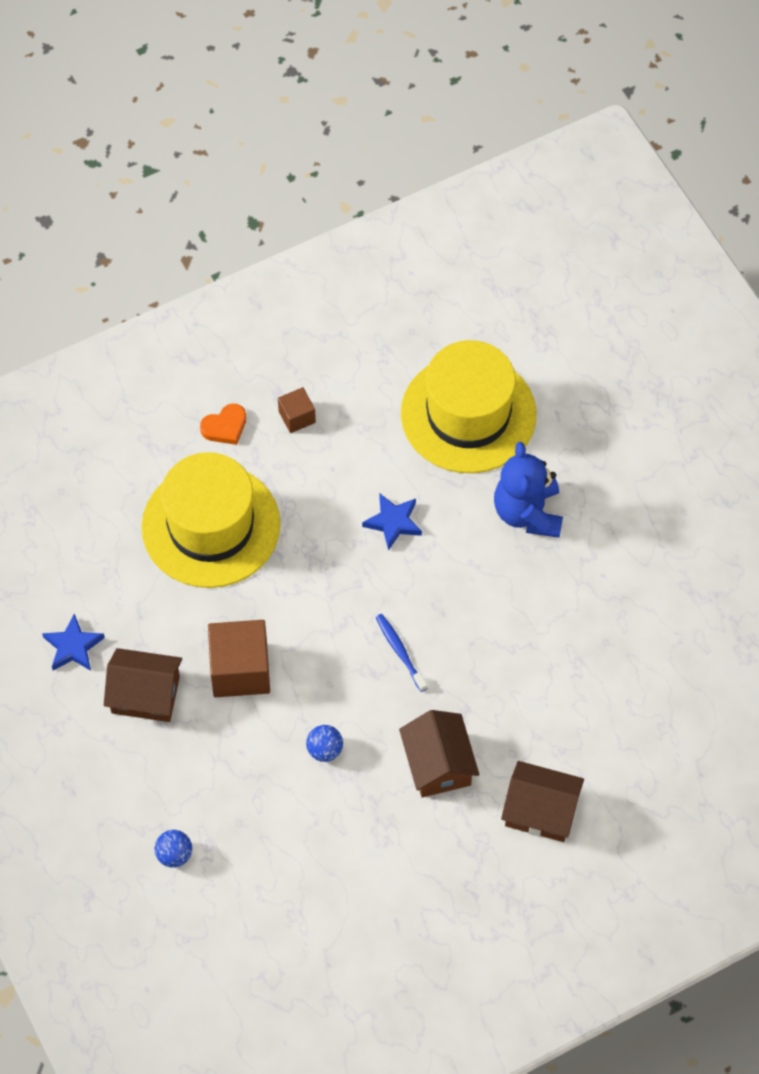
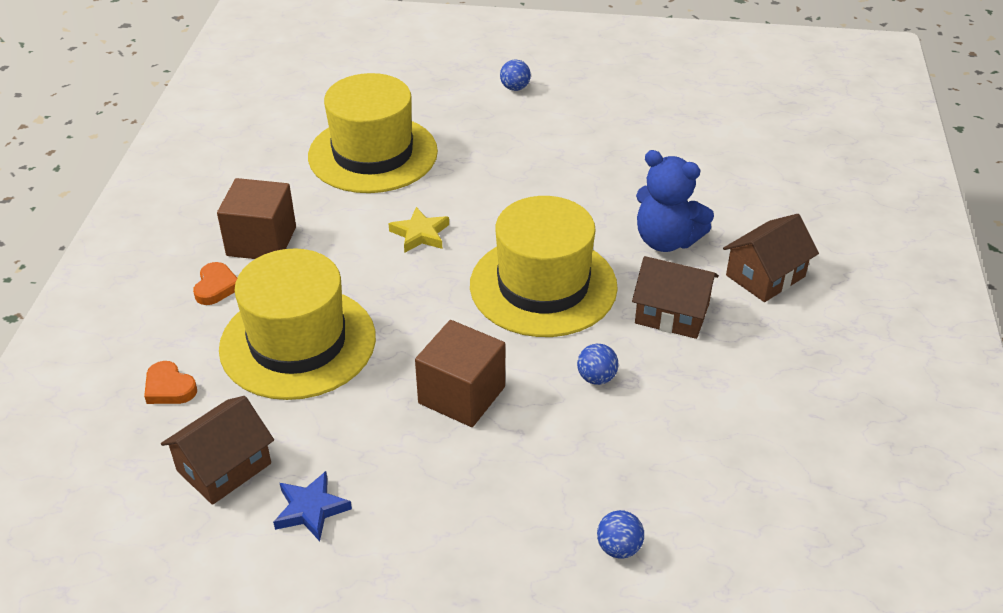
camera: 55 degrees left, 20 degrees down
brown house [104,648,182,722] -> brown house moved to [161,396,274,505]
brown cube [278,387,316,433] -> brown cube [217,178,296,259], size x1.90
blue star [362,493,422,551] -> yellow star [388,207,449,253]
blue toothbrush [376,614,427,692] -> yellow hat [470,196,618,337]
blue teddy bear [494,442,563,538] -> blue teddy bear moved to [636,150,714,252]
none -> orange heart [144,361,197,404]
none -> blue ball [500,60,531,91]

